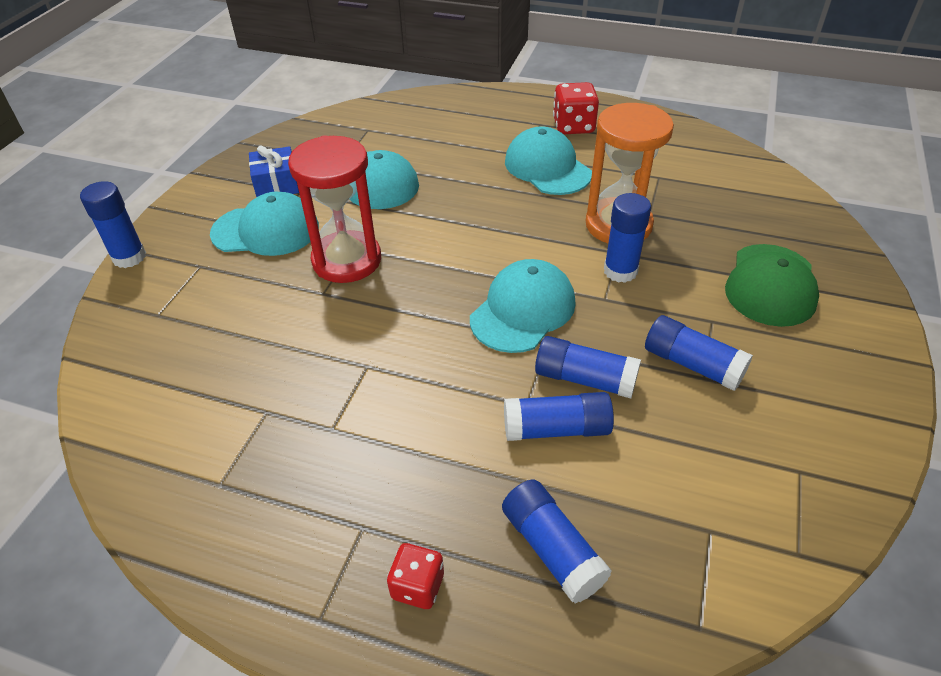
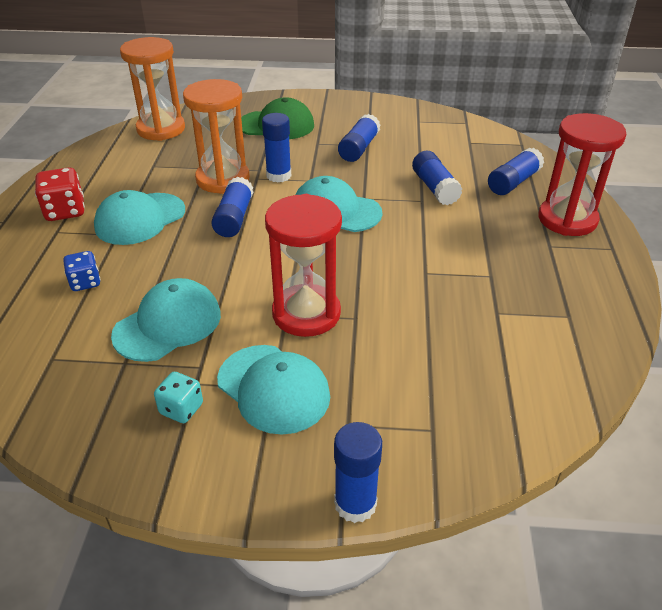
camera: 105 degrees left, 5 degrees down
turquoise cap [210,192,319,256] -> turquoise cap turned 150 degrees clockwise [217,345,330,435]
blue gift [249,145,299,197] -> turquoise dice [154,372,203,423]
red dice [387,543,444,609] -> red hourglass [538,113,627,236]
blue glue stick [535,336,641,398] -> blue glue stick moved to [211,177,253,237]
none -> blue dice [63,251,100,291]
none -> orange hourglass [120,37,185,141]

